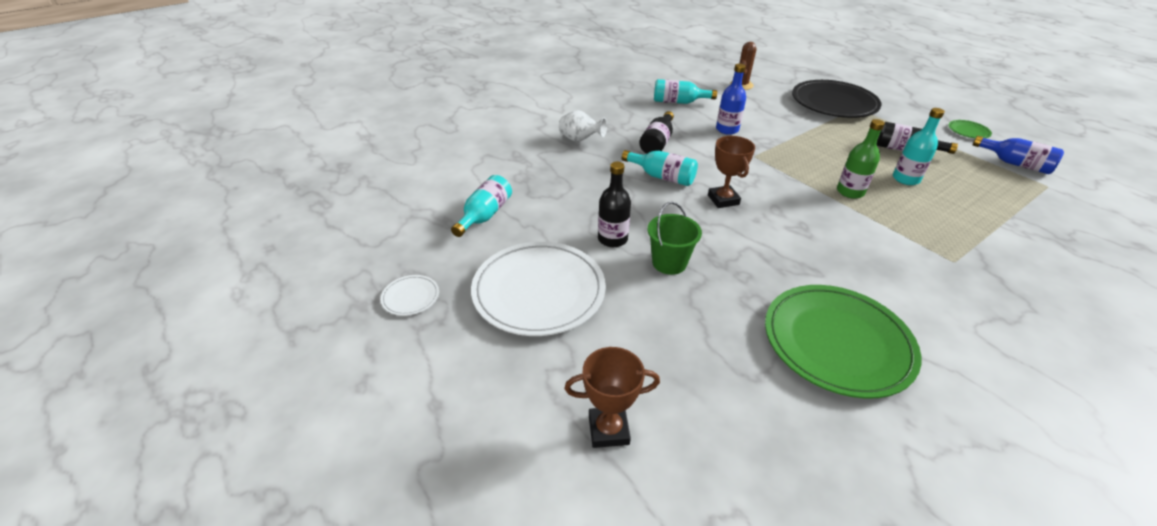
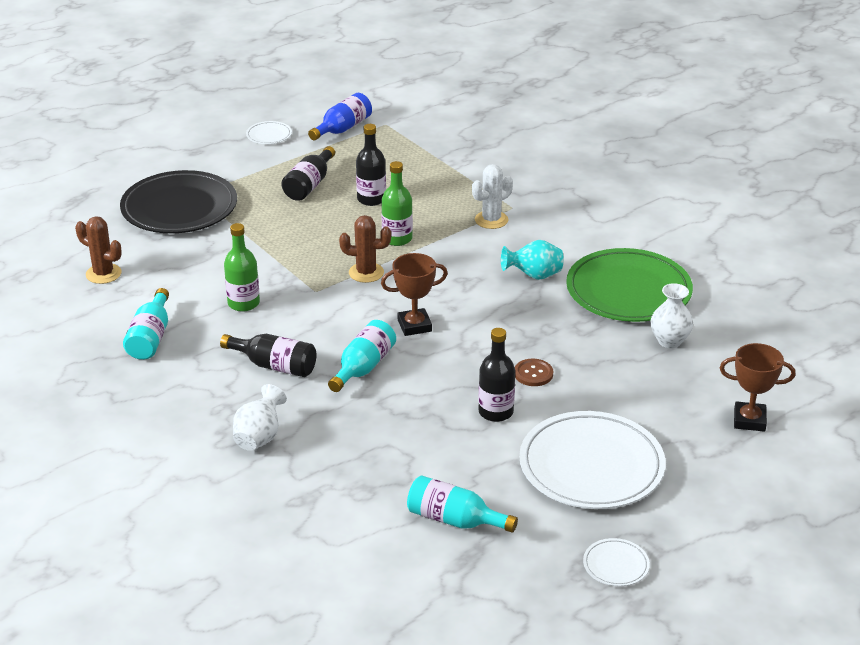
camera: 90 degrees left, 5 degrees down
brown trophy [565,347,660,448] -> brown trophy turned 75 degrees counterclockwise [720,343,796,432]
green bucket [648,202,702,275] -> brown button [515,359,553,386]
blue bottle [716,64,746,135] -> green bottle [224,223,260,312]
turquoise bottle [893,108,945,185] -> black bottle [356,124,386,206]
green plate [948,120,992,139] -> white plate [246,121,292,144]
none -> brown cactus [339,215,391,283]
none -> white cactus [472,164,513,229]
none -> turquoise vase [501,240,564,280]
none -> white vase [651,283,693,348]

